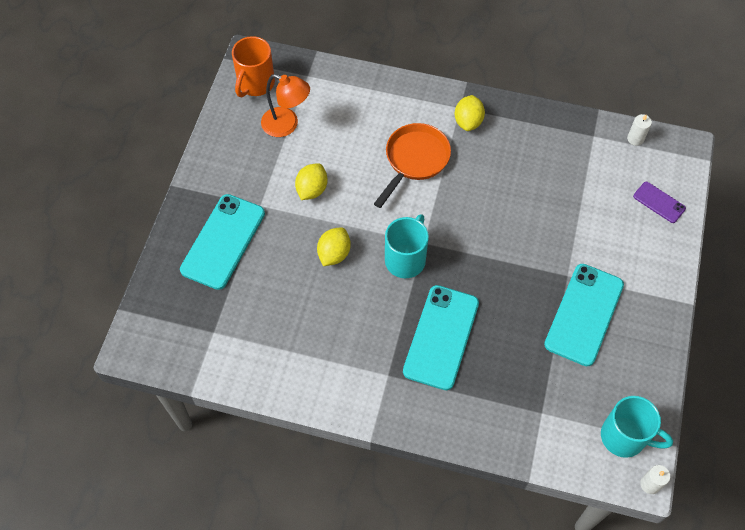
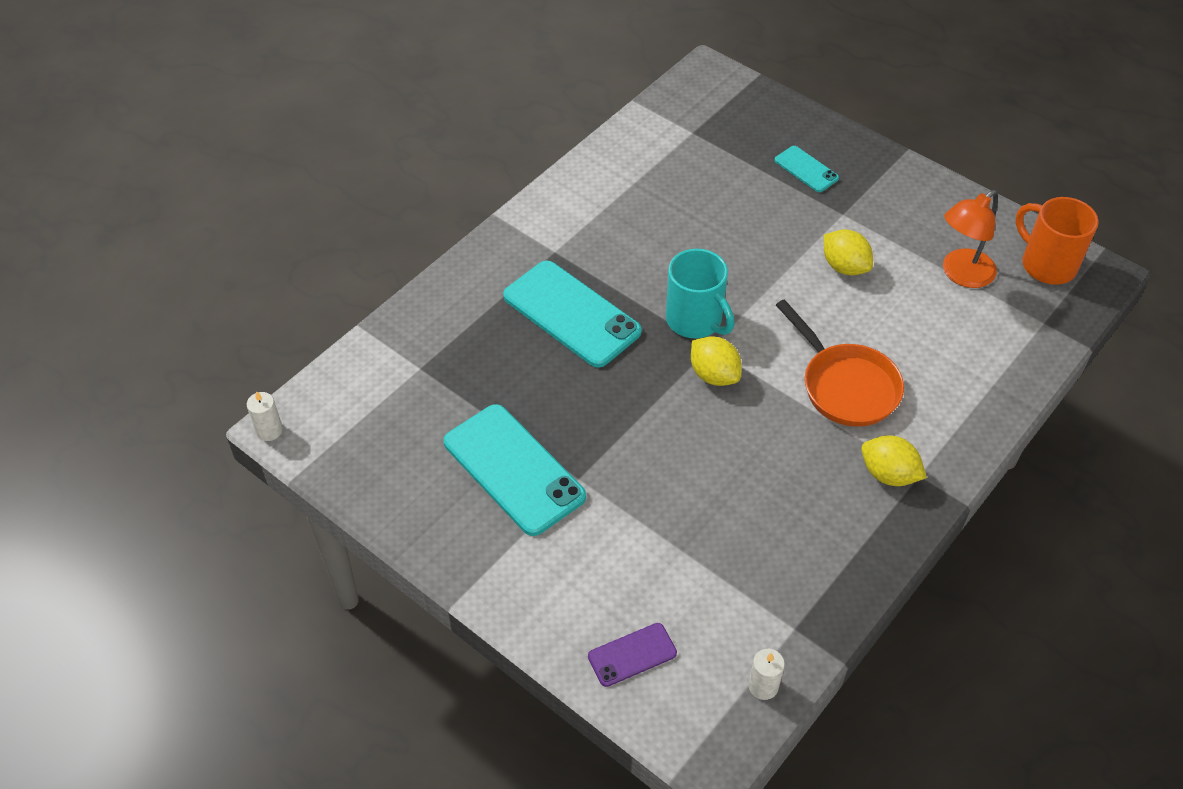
camera: 115 degrees right, 10 degrees down
turquoise phone [180,194,265,290] -> turquoise phone [775,146,839,192], size x0.50
yellow lemon [317,227,351,266] -> yellow lemon moved to [691,337,742,386]
turquoise mug [601,396,673,458] -> none

